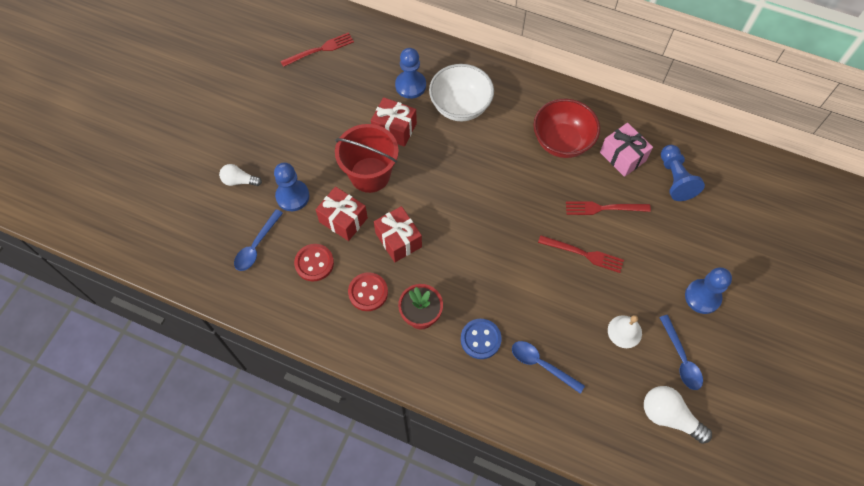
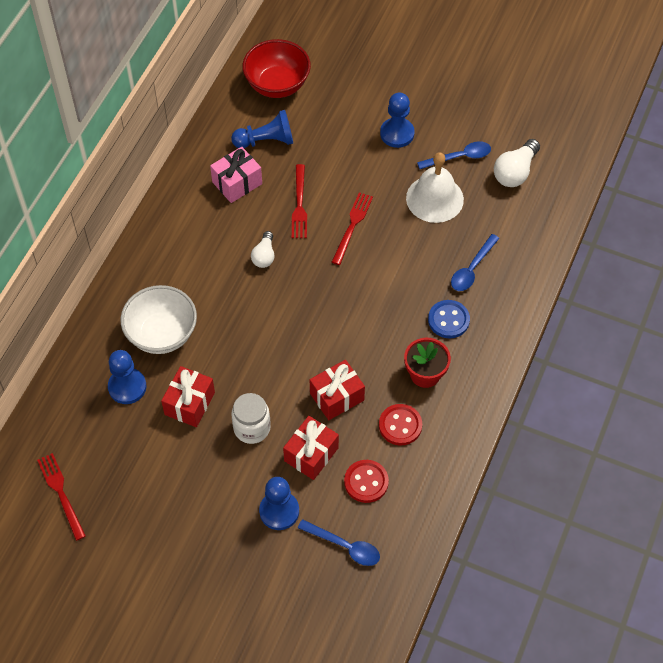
camera: 90 degrees left, 5 degrees down
white light bulb [219,164,262,186] -> white light bulb moved to [251,231,274,268]
red bucket [335,124,399,193] -> white jar [231,393,271,444]
red bowl [533,99,600,158] -> red bowl moved to [242,39,311,98]
white bell [608,315,642,348] -> white bell [406,152,464,223], size x1.72

